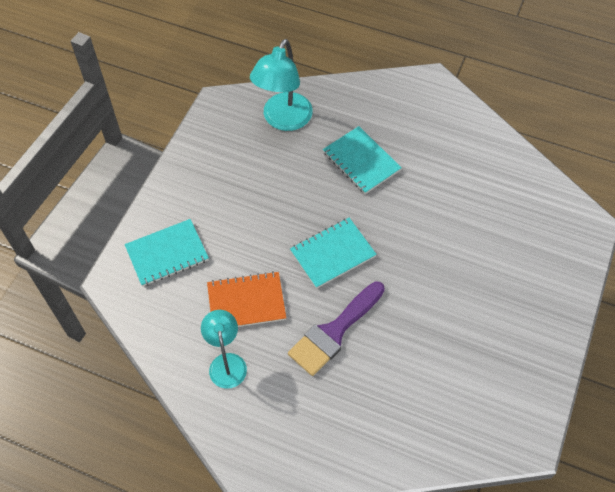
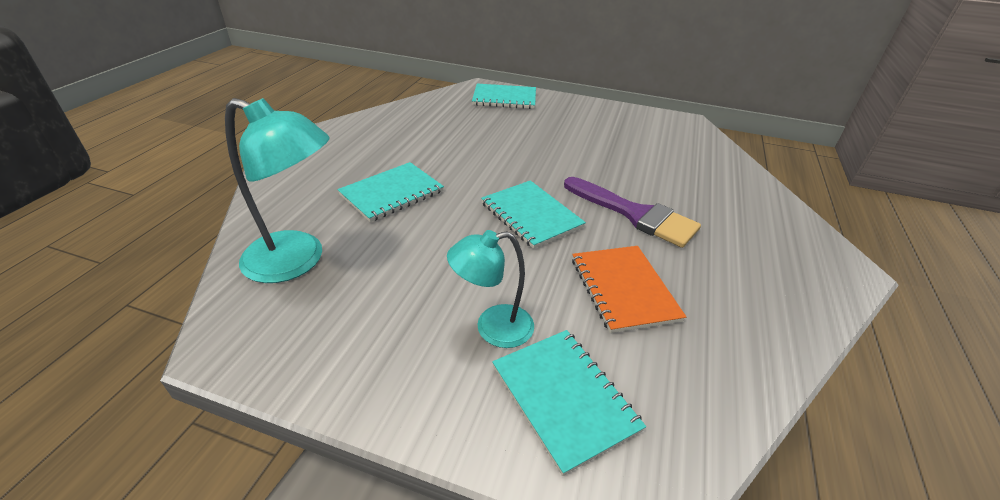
camera: 95 degrees left, 20 degrees down
turquoise lamp [201,310,247,389] -> turquoise lamp moved to [447,230,534,348]
none -> turquoise notebook [472,84,536,109]

